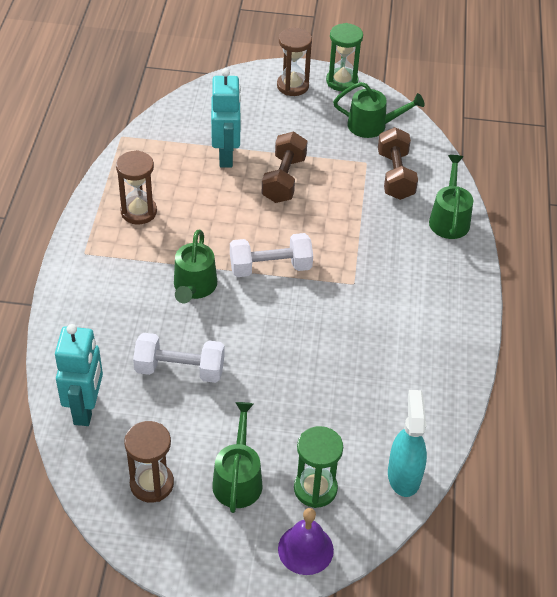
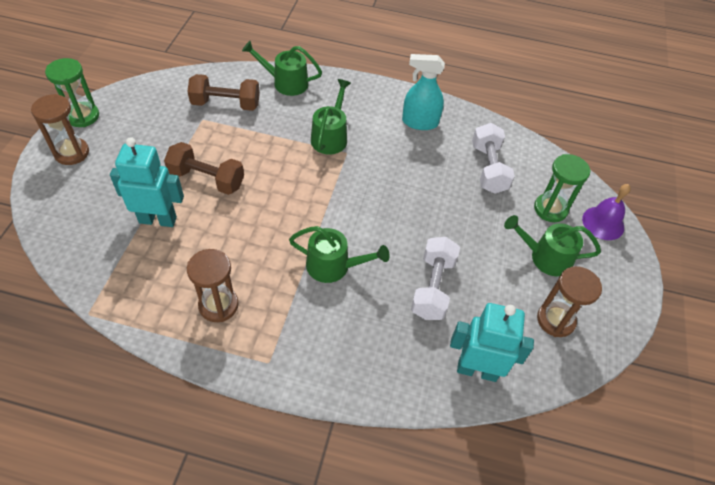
camera: 85 degrees left, 5 degrees up
white dumbbell [230,233,313,277] -> white dumbbell moved to [472,123,515,194]
green watering can [333,82,425,138] -> green watering can moved to [311,79,351,154]
turquoise spray bottle [388,390,427,497] -> turquoise spray bottle moved to [402,54,445,130]

